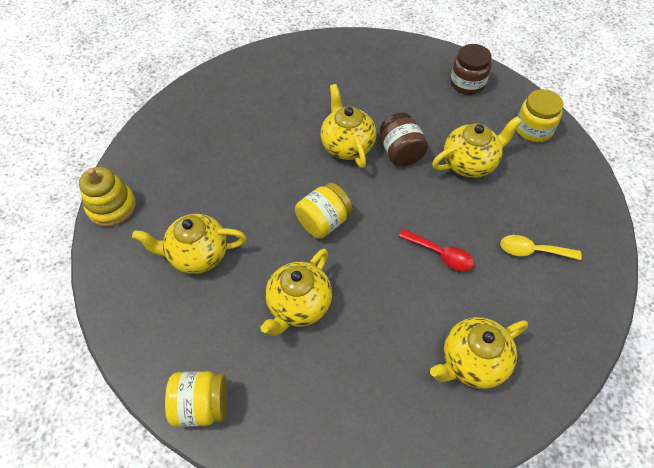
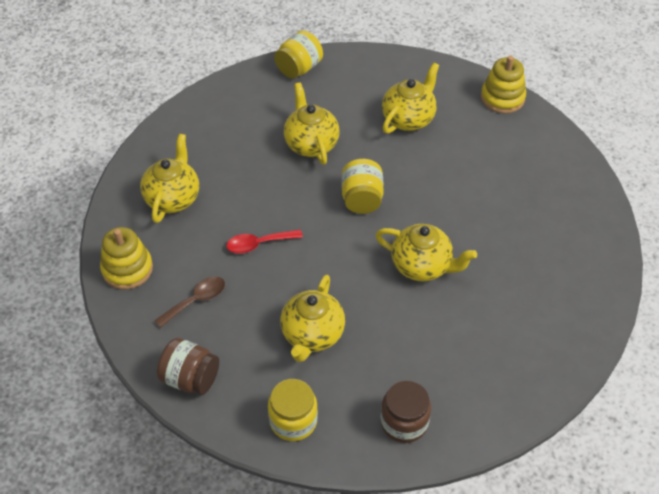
camera: 130 degrees right, 5 degrees down
brown jar [380,113,428,166] -> brown jar moved to [157,338,219,395]
yellow spoon [500,235,582,260] -> brown spoon [154,276,225,328]
none -> yellow stacking toy [100,227,153,289]

